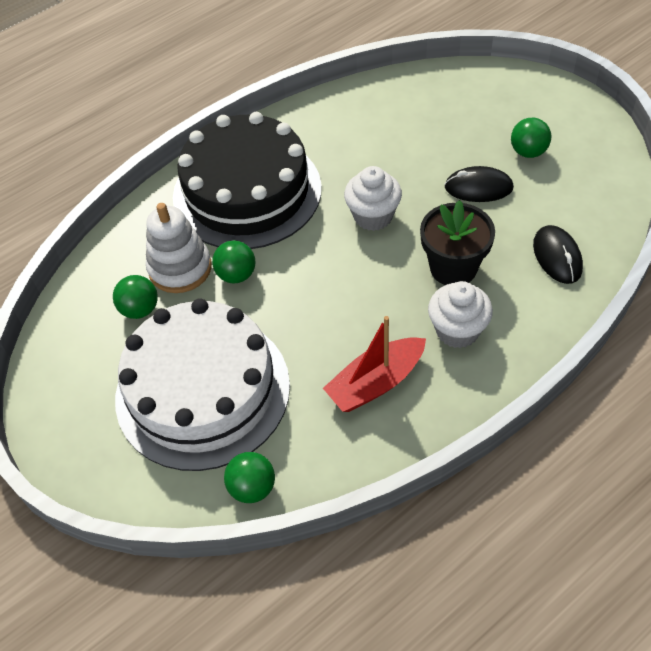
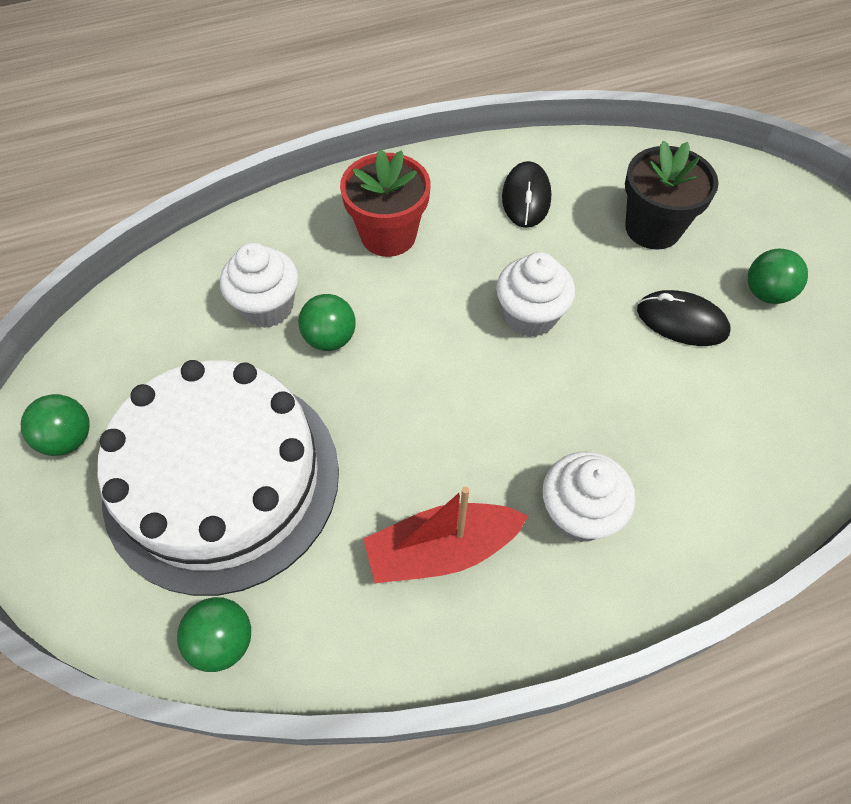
camera: 15 degrees right, 5 degrees up
green ball [113,275,158,319] -> green ball moved to [21,394,90,456]
white stacking toy [146,203,212,293] -> white cupcake [220,243,298,328]
black cake [173,112,322,249] -> red flower pot [340,149,431,257]
black flower pot [420,200,495,285] -> black flower pot moved to [625,141,719,250]
black mouse [533,225,583,284] -> black mouse moved to [502,161,551,228]

